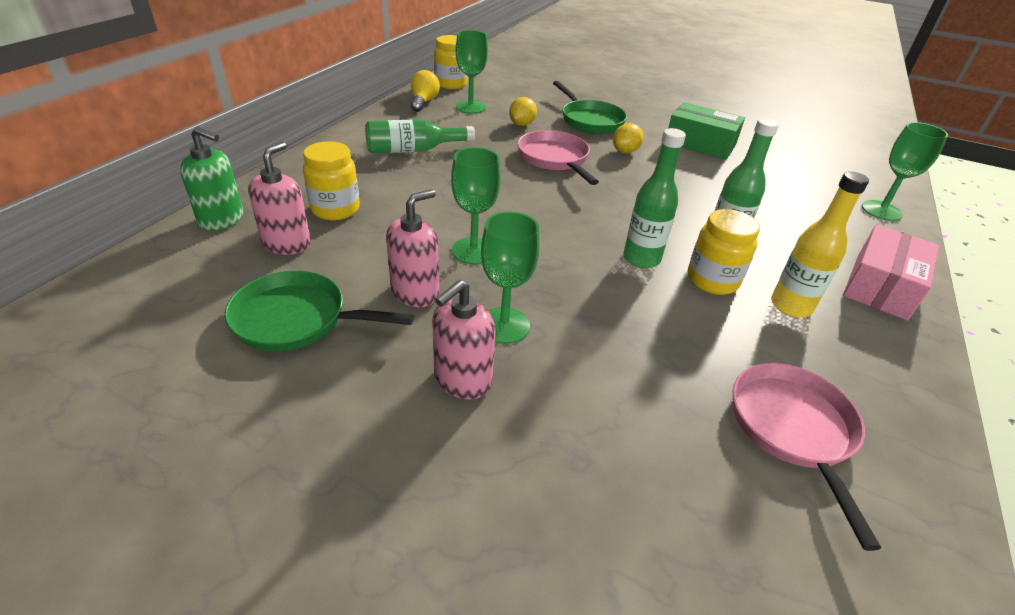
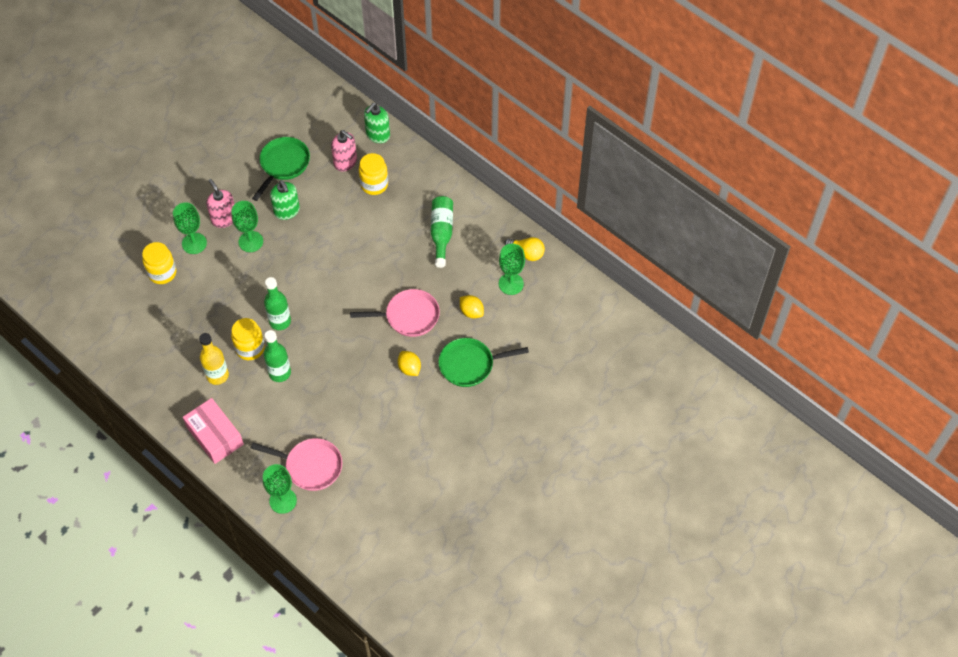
camera: 110 degrees right, 20 degrees up
pink soap dispenser [386,189,440,307] -> green soap dispenser [270,180,300,220]
yellow jar [434,35,468,89] -> yellow jar moved to [142,242,176,284]
green goblet [451,147,501,264] -> green goblet moved to [173,202,207,254]
green box [668,102,745,160] -> none
pink pan [733,363,881,551] -> pink pan moved to [251,438,342,491]

